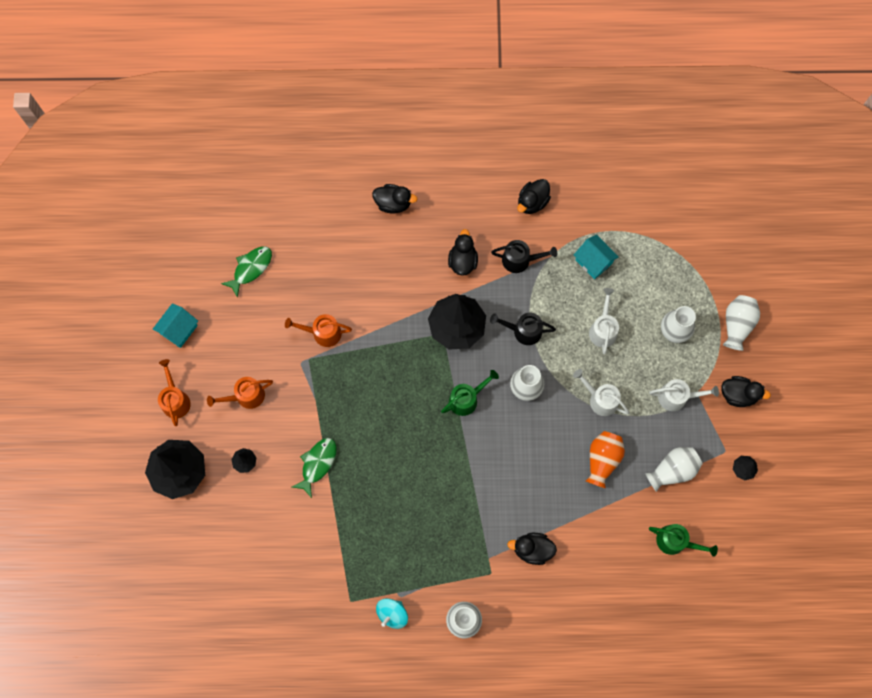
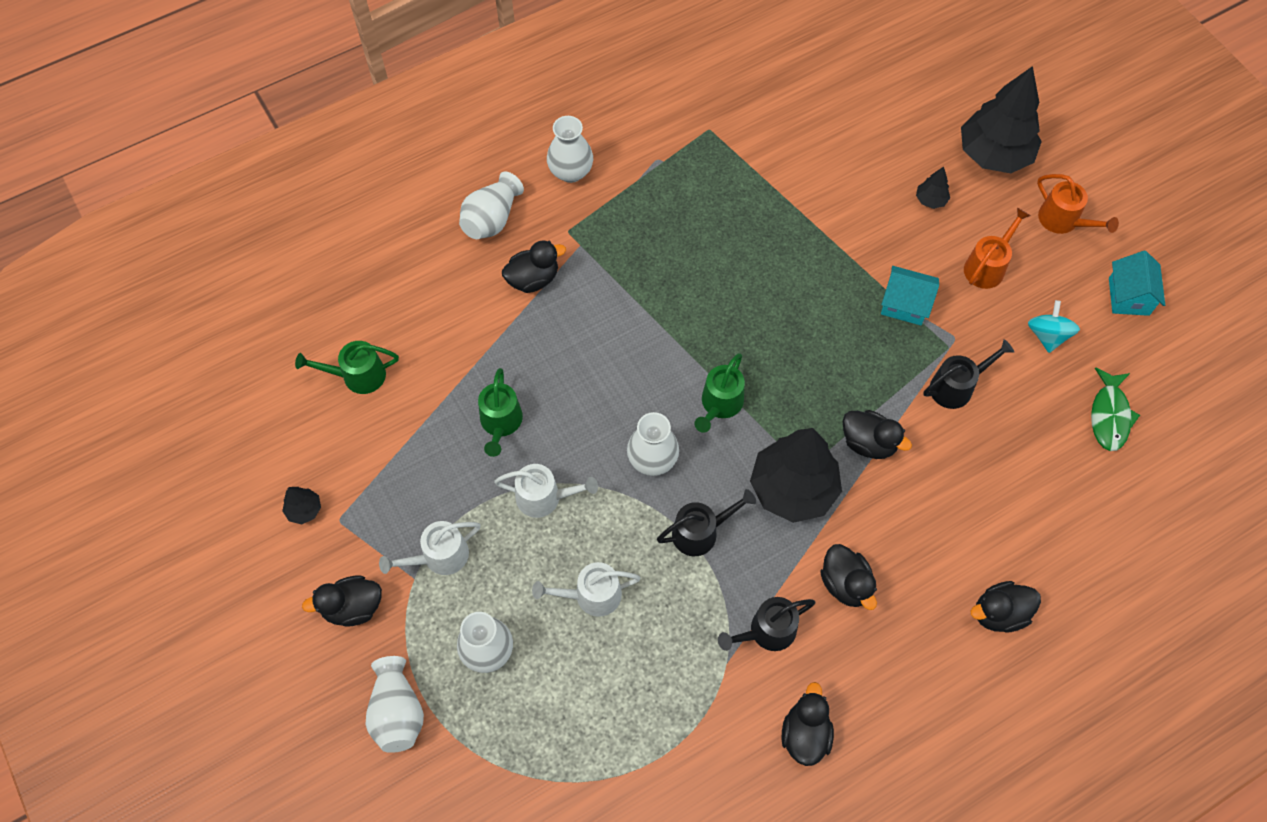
camera: 150 degrees right, 10 degrees down
orange watering can [285,314,352,347] -> black watering can [923,339,1014,409]
green fish [292,438,336,498] -> none
turquoise spinning top [376,598,408,629] -> turquoise spinning top moved to [1028,300,1080,353]
turquoise house [574,235,619,279] -> turquoise house moved to [881,266,939,325]
orange vase [586,431,625,489] -> green watering can [478,368,523,457]
white watering can [589,288,619,354] -> white watering can turned 105 degrees clockwise [532,562,641,617]
white vase [645,447,703,492] -> white vase moved to [459,171,524,239]
none -> black duck [843,410,912,459]

